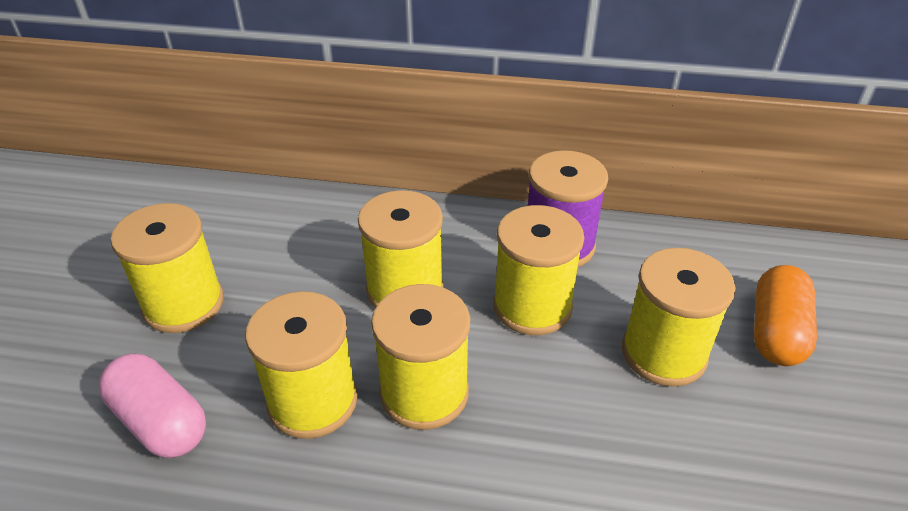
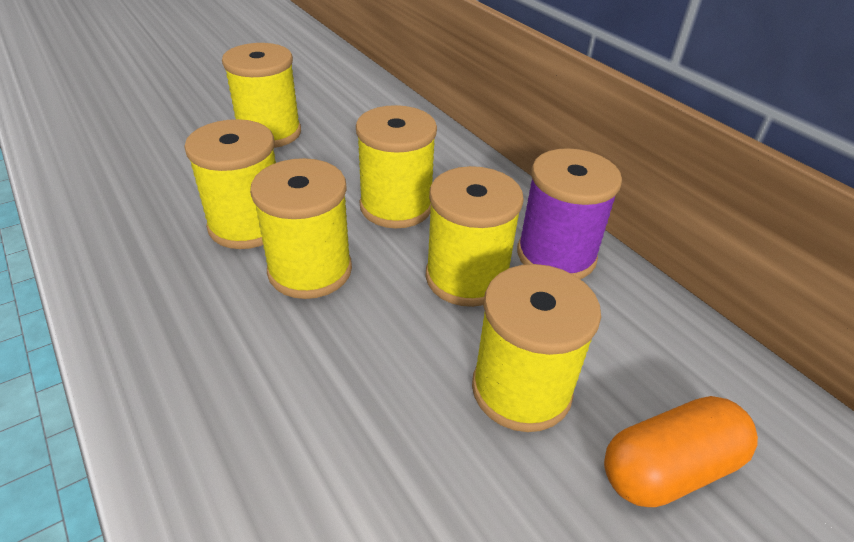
camera: 45 degrees right, 0 degrees up
pink capsule [99,353,206,458] -> none

